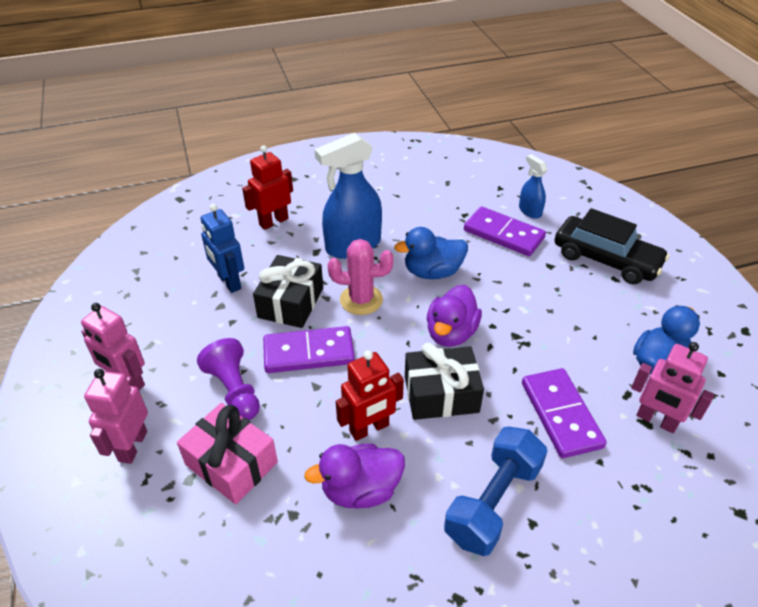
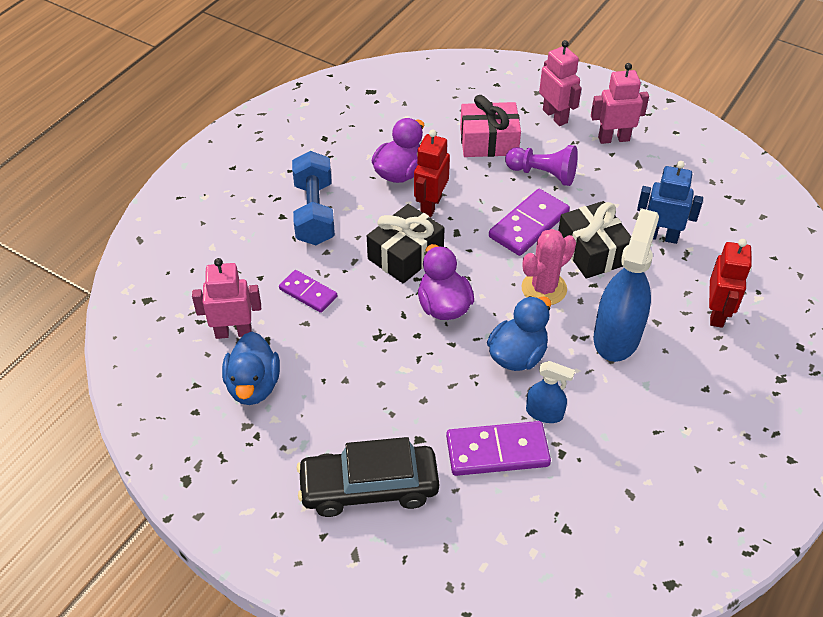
camera: 140 degrees right, 5 degrees up
blue spray bottle [519,154,548,219] -> blue spray bottle moved to [526,361,575,423]
purple domino [522,368,607,458] -> purple domino [279,270,337,313], size x0.63

